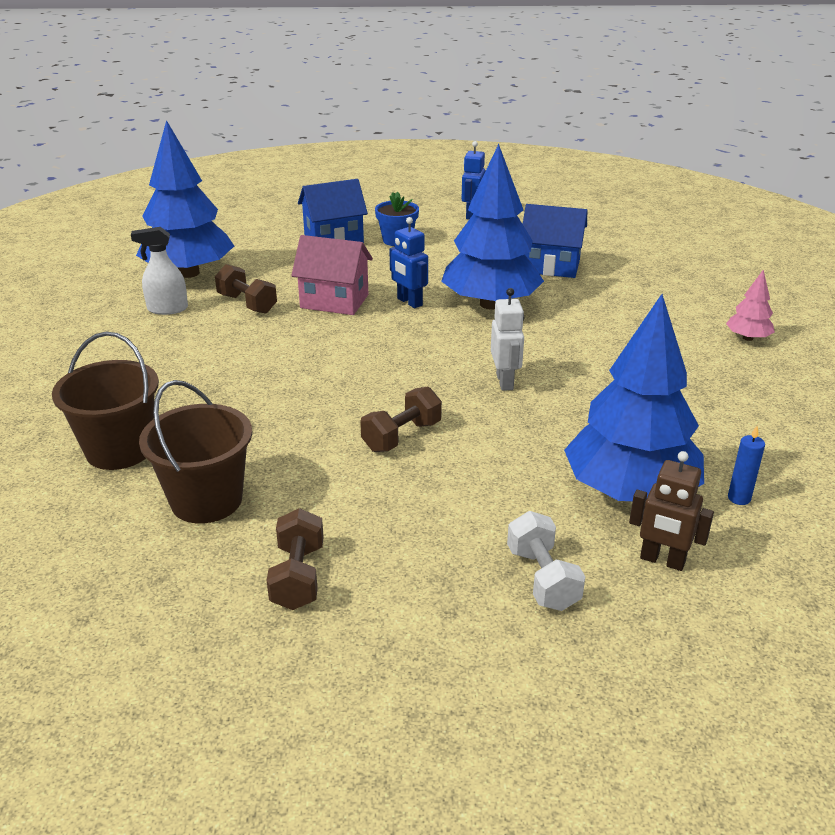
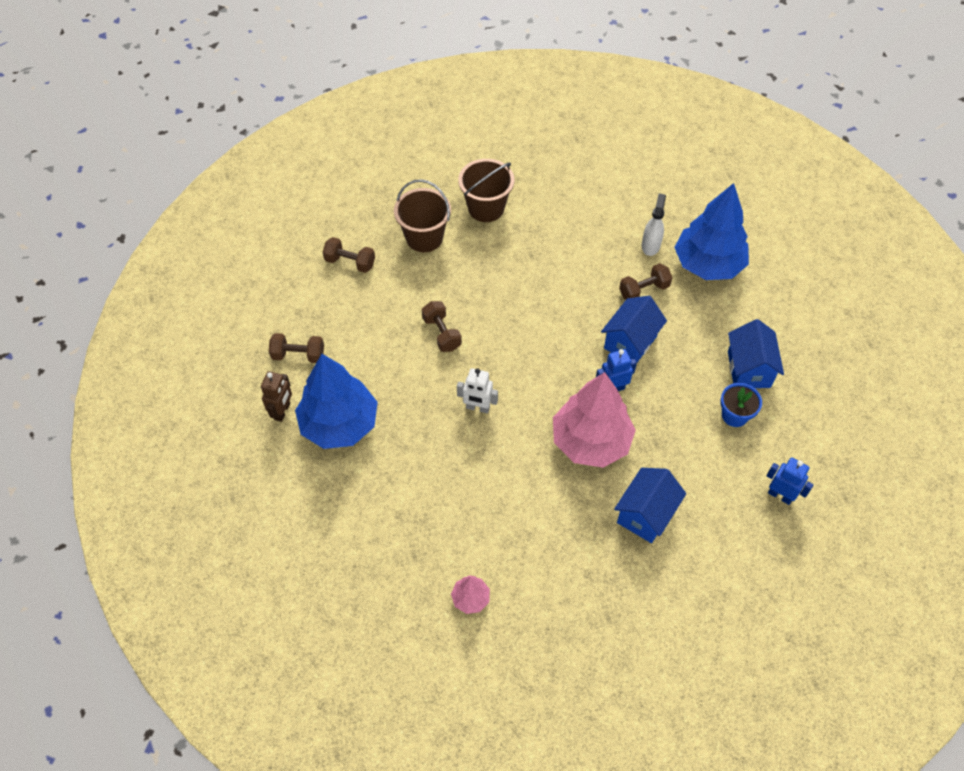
camera: 110 degrees right, 25 degrees up
pink house [291,235,373,315] -> blue house [601,296,667,362]
blue tree [441,144,544,310] -> pink tree [553,372,636,468]
white dumbbell [507,511,585,611] -> brown dumbbell [269,333,324,363]
brown robot [629,451,714,571] -> brown robot turned 150 degrees clockwise [261,371,292,422]
blue candle [728,426,765,505] -> none

